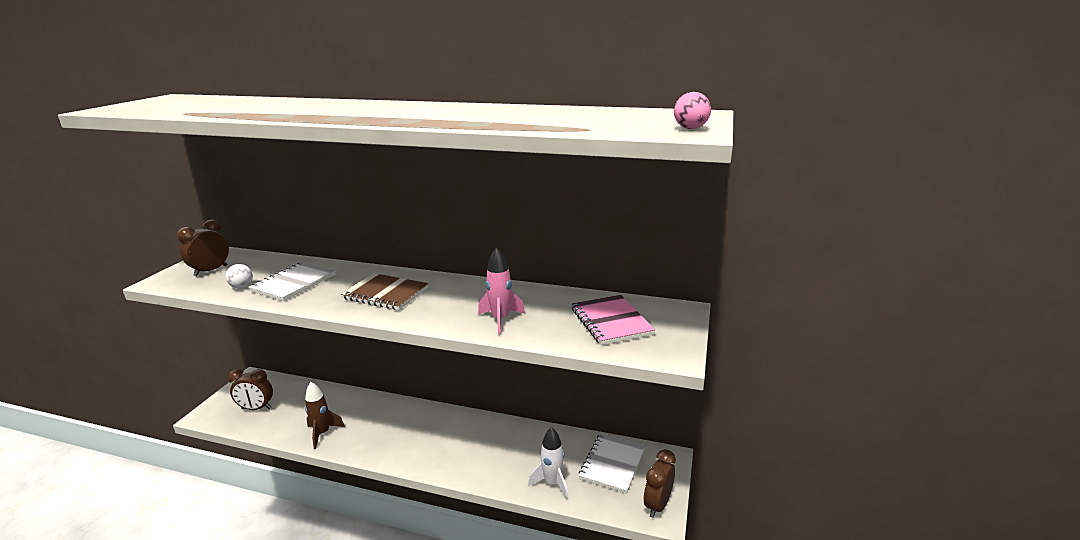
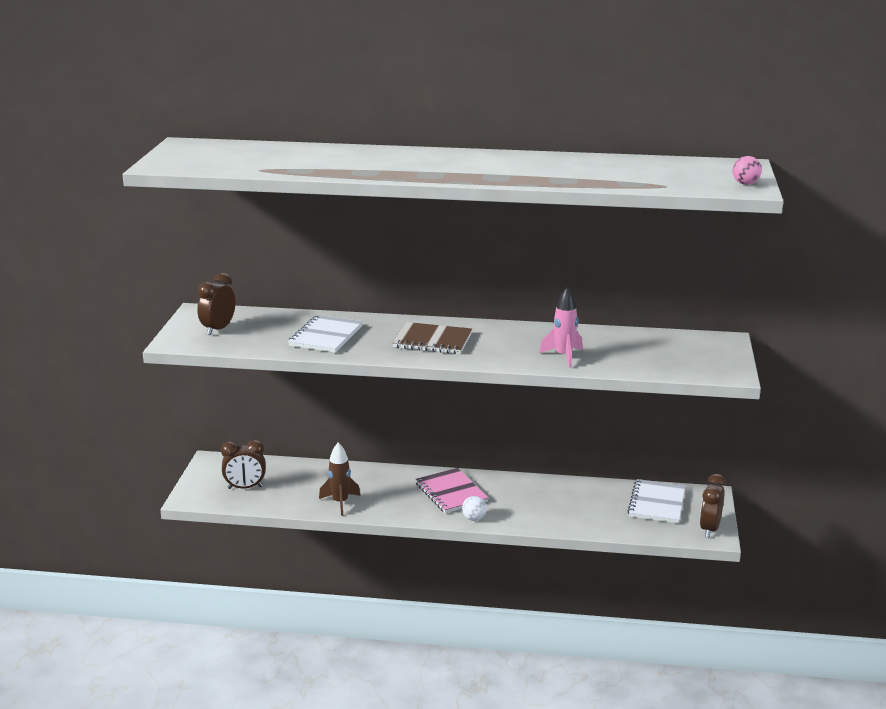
camera: 10 degrees left, 0 degrees up
white ball [225,264,253,288] -> white ball moved to [462,496,487,521]
white rocket [528,427,568,499] -> none
pink notebook [572,295,655,345] -> pink notebook moved to [415,468,488,513]

